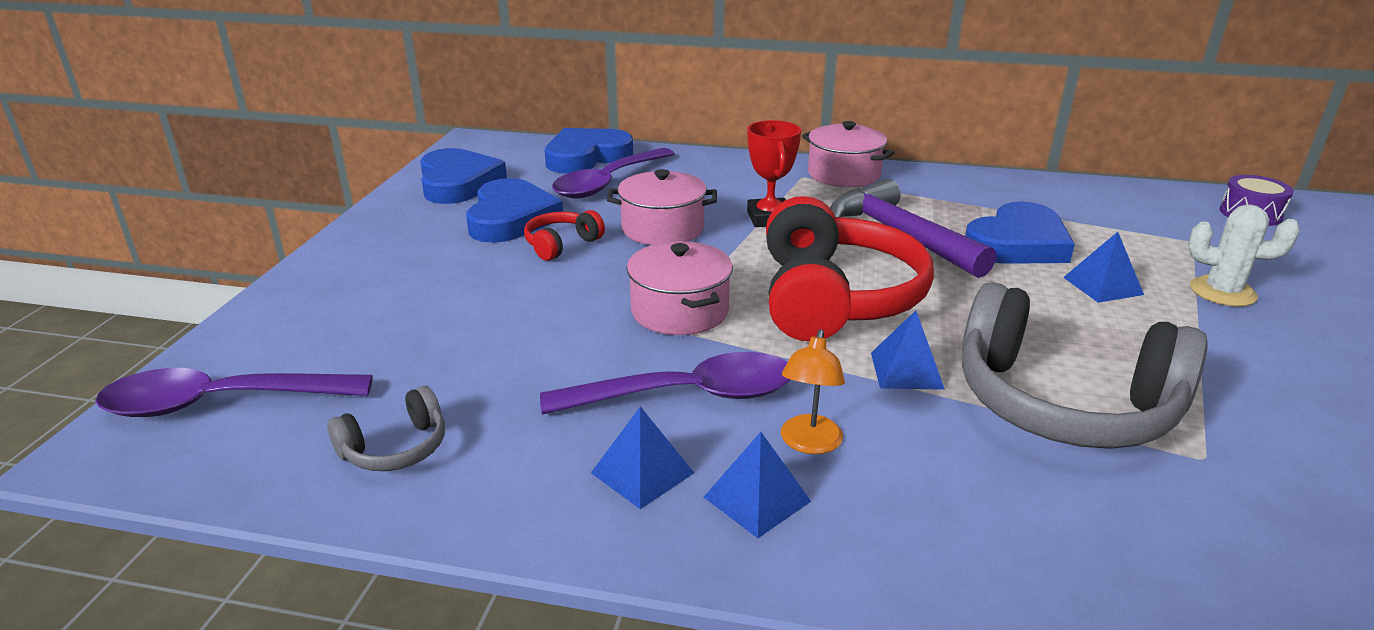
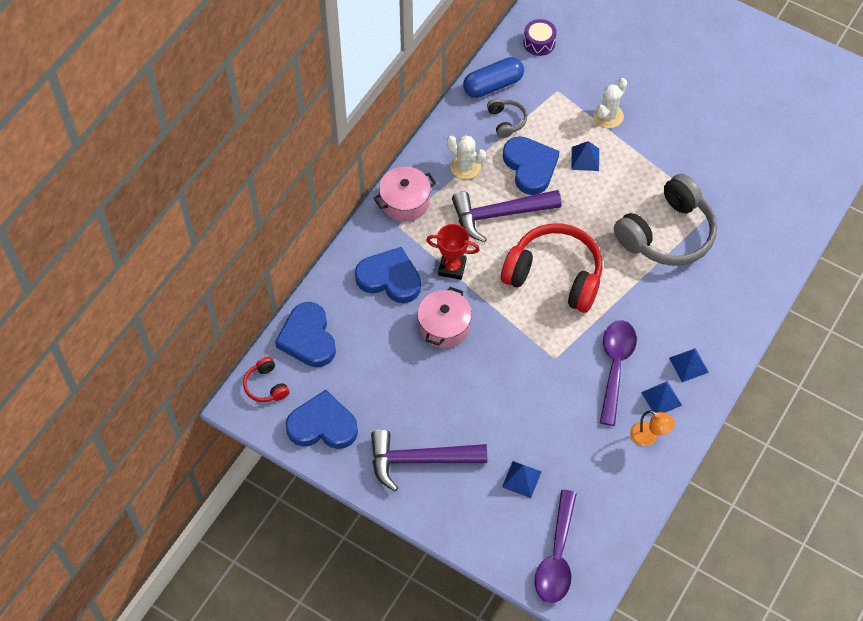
camera: 70 degrees left, 30 degrees up
grey headphones [327,386,445,471] -> grey headphones moved to [487,98,527,138]
blue heart [466,178,563,243] -> blue heart moved to [355,247,421,303]
red headphones [524,210,605,261] -> red headphones moved to [243,357,289,402]
purple spoon [552,148,675,198] -> none
pink pot [627,241,733,335] -> none
orange lamp [781,329,845,454] -> orange lamp moved to [630,410,675,446]
blue pyramid [871,311,945,390] -> blue pyramid moved to [502,461,542,498]
none -> purple hammer [371,429,487,491]
none -> white cactus [447,135,486,179]
none -> blue capsule [463,57,524,98]

